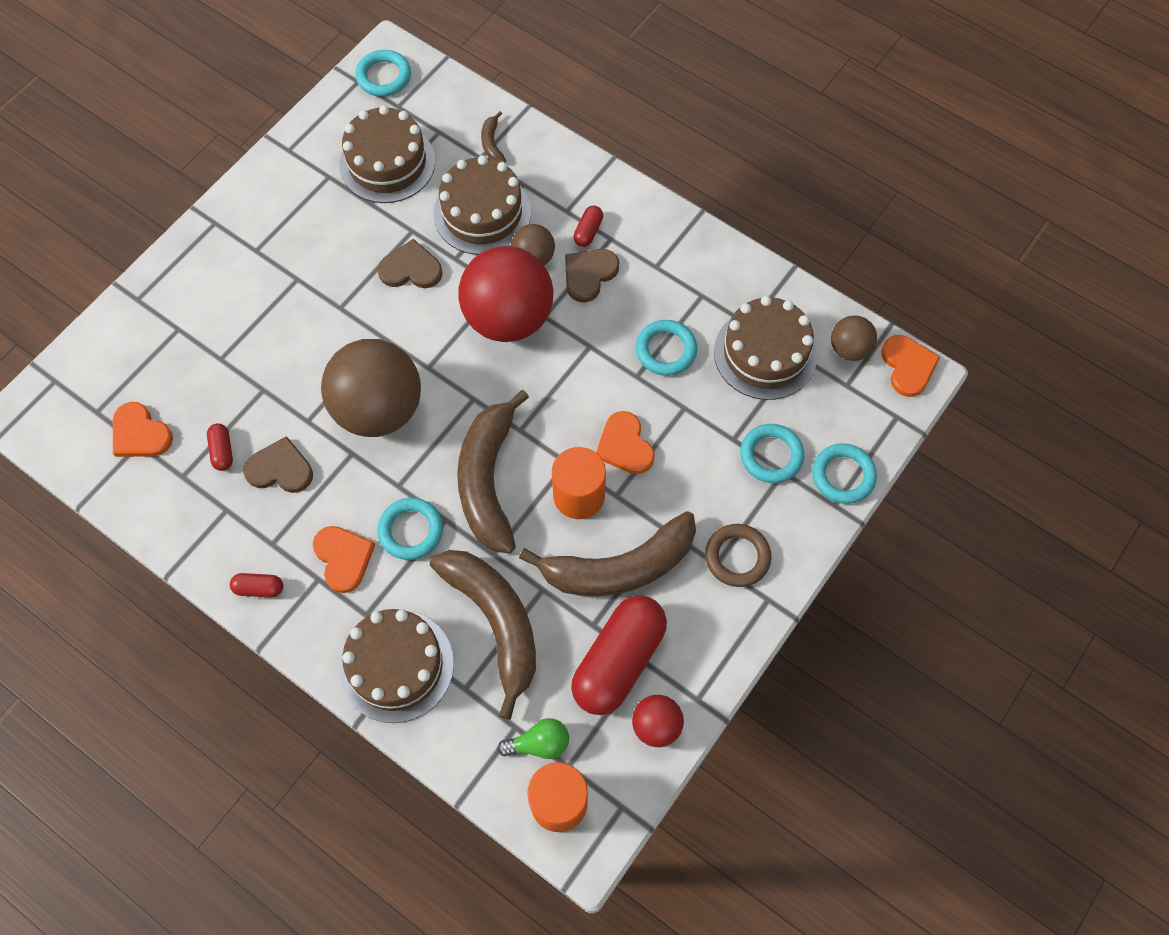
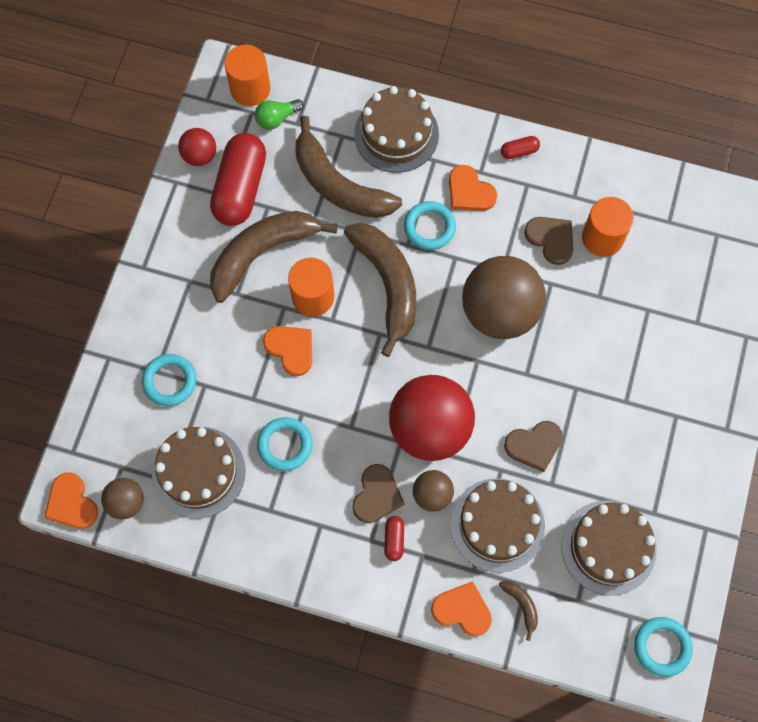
camera: 160 degrees right, 5 degrees up
orange heart [113,402,173,457] -> orange heart moved to [431,581,492,637]
red capsule [207,423,233,471] -> orange cylinder [582,197,634,257]
brown heart [243,436,313,493] -> brown heart turned 120 degrees counterclockwise [524,217,573,265]
brown ring [705,524,771,587] -> none
turquoise ring [812,443,877,504] -> none

